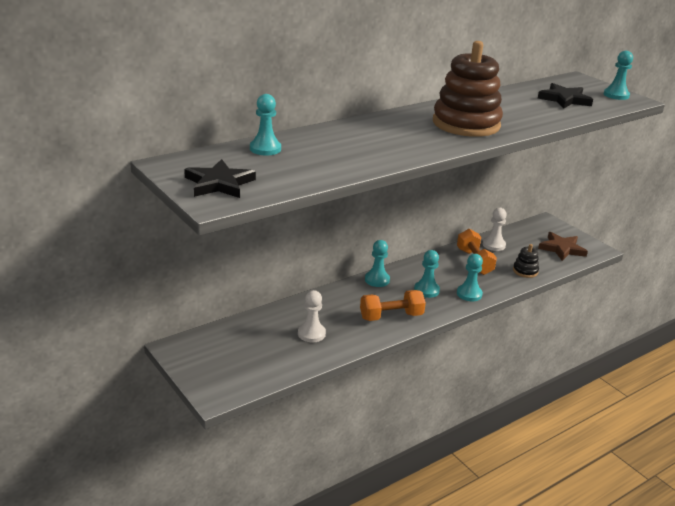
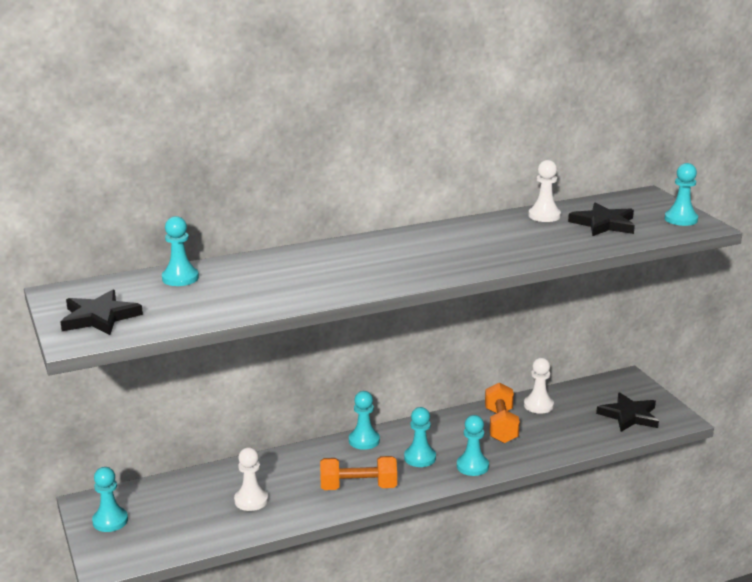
camera: 15 degrees right, 5 degrees down
brown stacking toy [433,41,503,137] -> none
black stacking toy [513,244,539,278] -> none
brown star [538,232,588,261] -> black star [596,392,659,432]
none -> turquoise pawn [92,467,128,532]
none -> white pawn [528,160,561,222]

